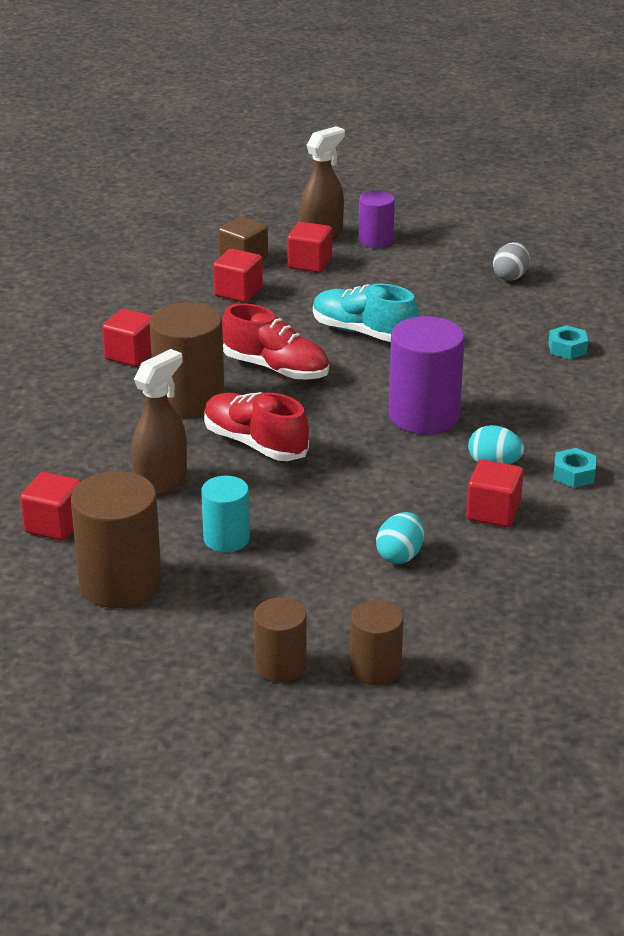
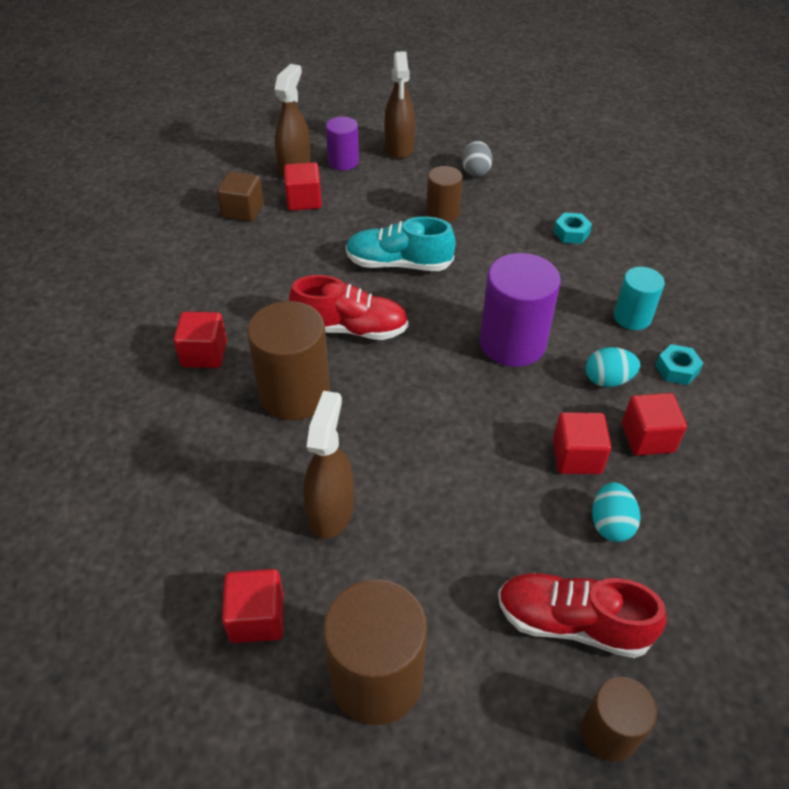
camera: 25 degrees left, 15 degrees up
turquoise cylinder [201,476,250,552] -> turquoise cylinder moved to [614,267,665,330]
red shoe [204,392,309,461] -> red shoe moved to [498,573,667,658]
red cube [213,249,263,302] -> red cube moved to [553,412,611,474]
brown cylinder [350,600,404,685] -> brown cylinder moved to [426,166,463,223]
none -> brown spray bottle [385,52,415,159]

